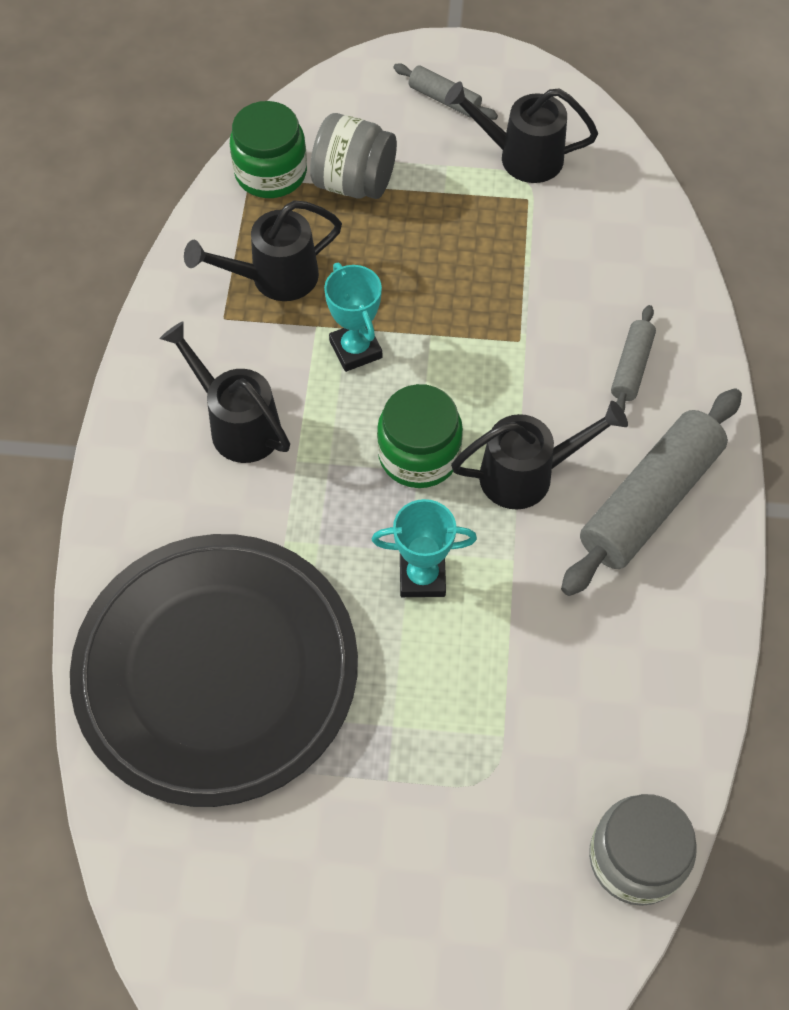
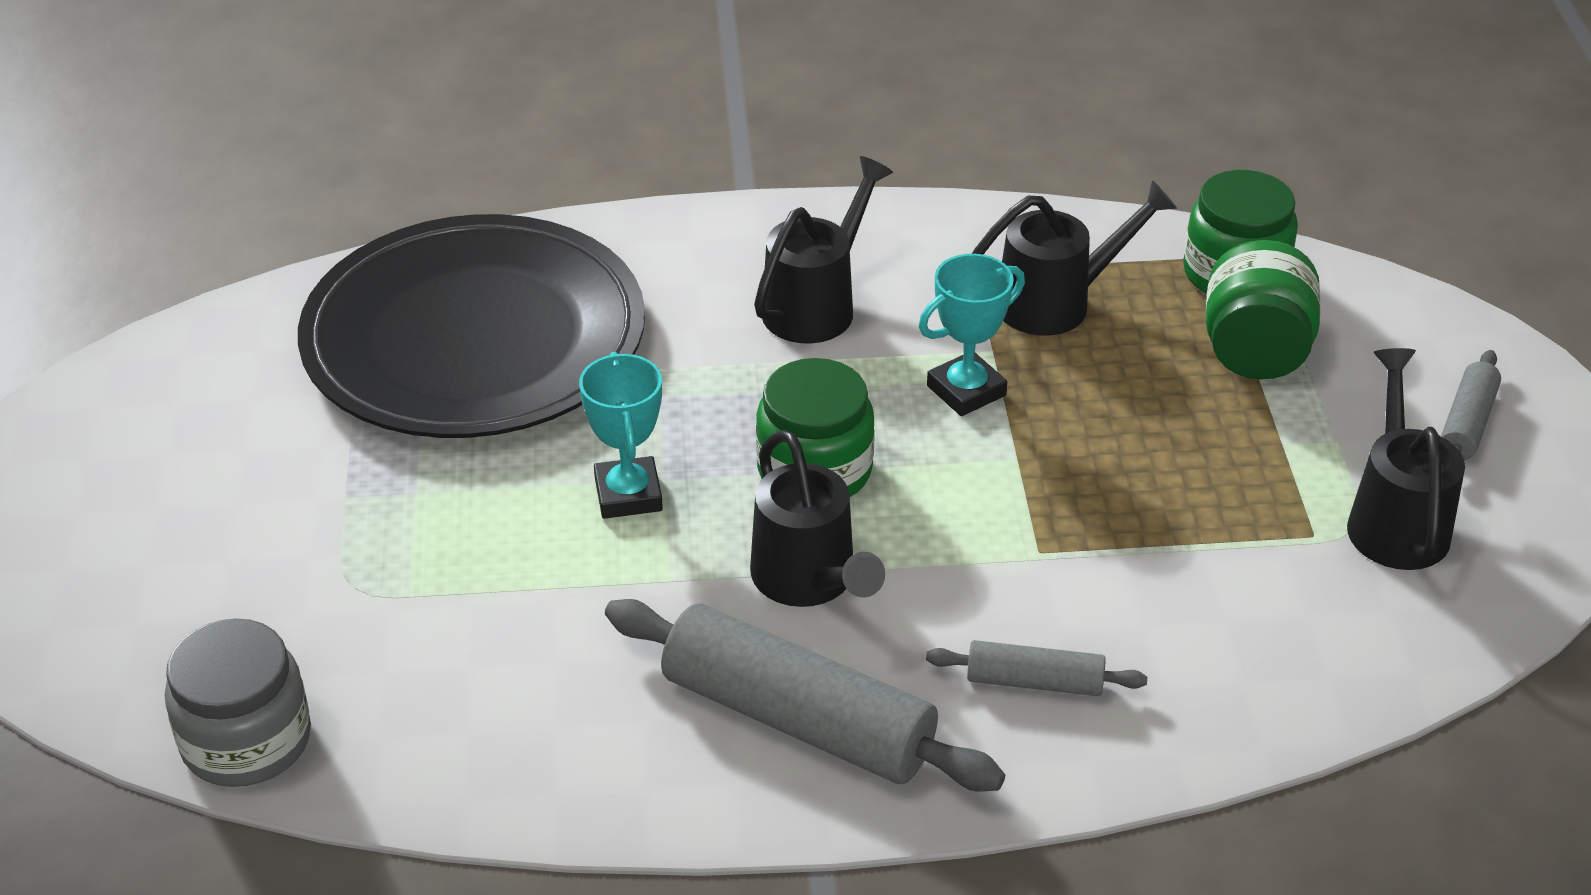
camera: 80 degrees right, 20 degrees down
black watering can [184,200,342,301] -> black watering can turned 105 degrees clockwise [972,180,1177,336]
grey jar [310,113,397,199] -> green jar [1206,240,1320,380]

